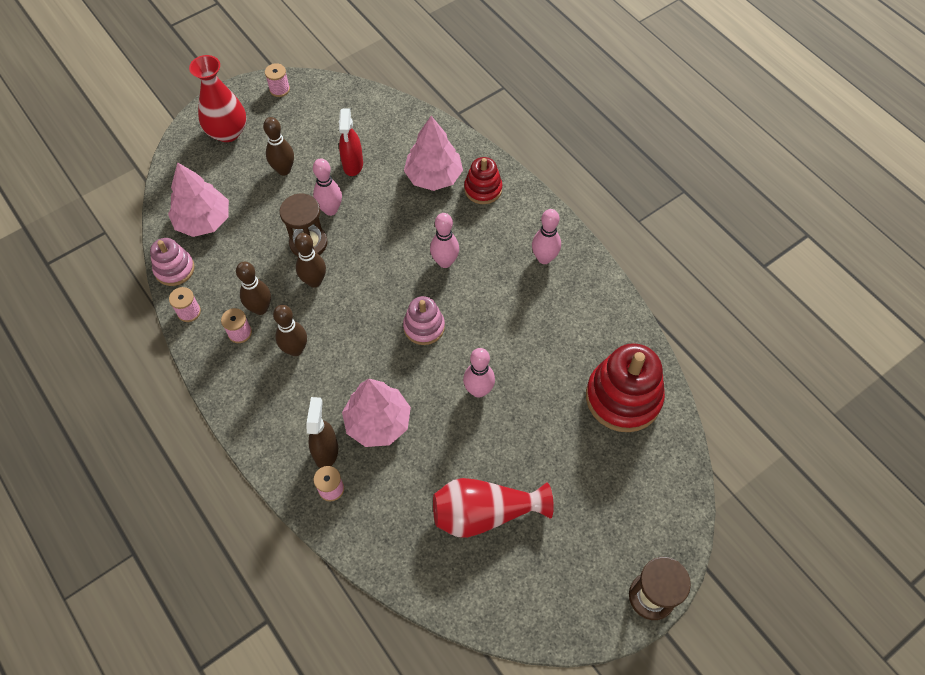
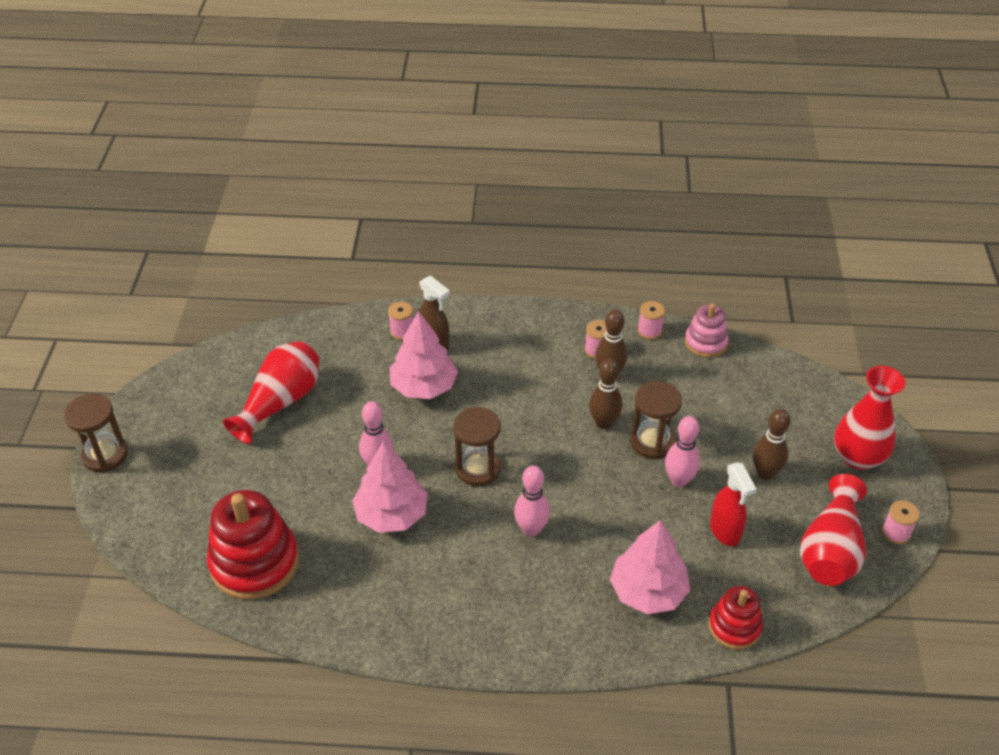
camera: 130 degrees right, 15 degrees down
pink tree [168,162,229,237] -> pink tree moved to [352,441,428,533]
brown bowling pin [273,305,307,356] -> none
red spray bottle [339,109,363,176] -> red spray bottle turned 150 degrees counterclockwise [710,462,757,546]
pink stacking toy [403,296,445,345] -> brown hourglass [453,407,501,486]
red stacking toy [464,157,502,204] -> red stacking toy moved to [709,586,763,650]
pink bowling pin [532,209,561,264] -> none
none -> red vase [800,474,867,586]

